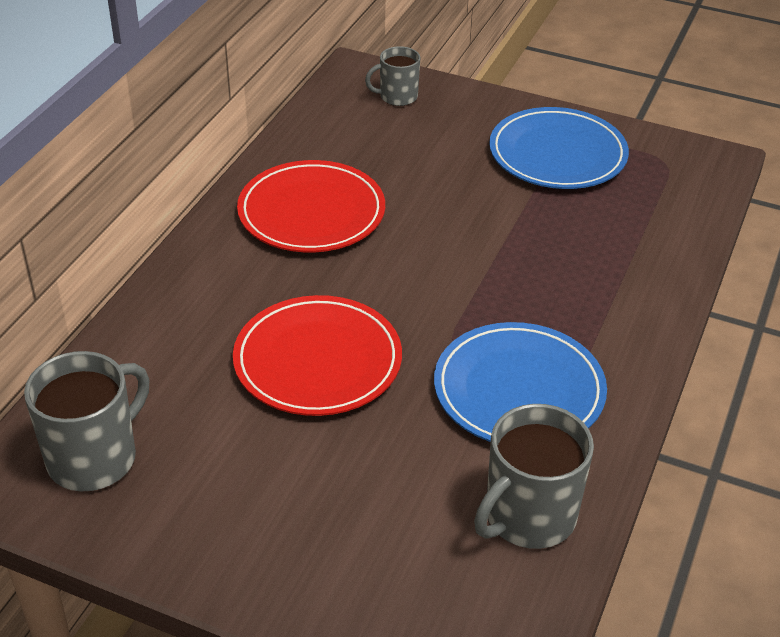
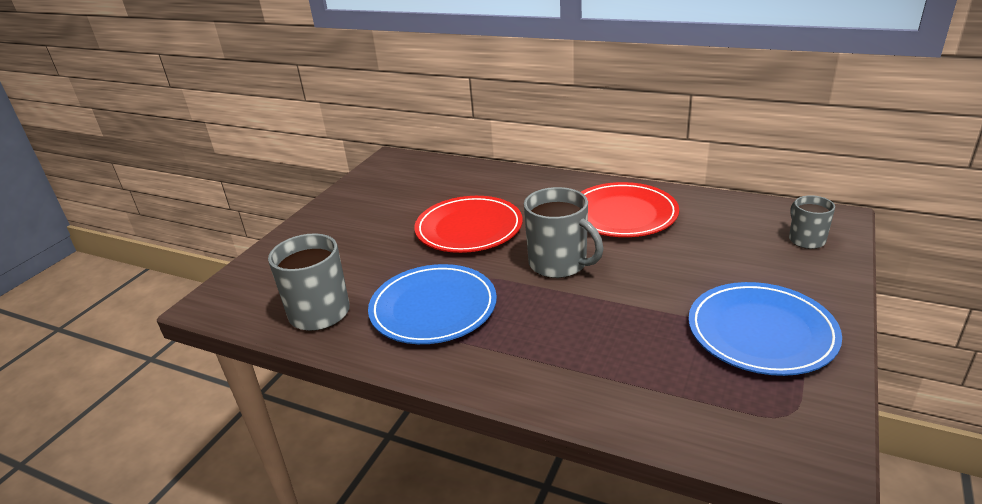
camera: 95 degrees right, 10 degrees down
grey mug [24,351,149,491] -> grey mug moved to [524,187,603,278]

